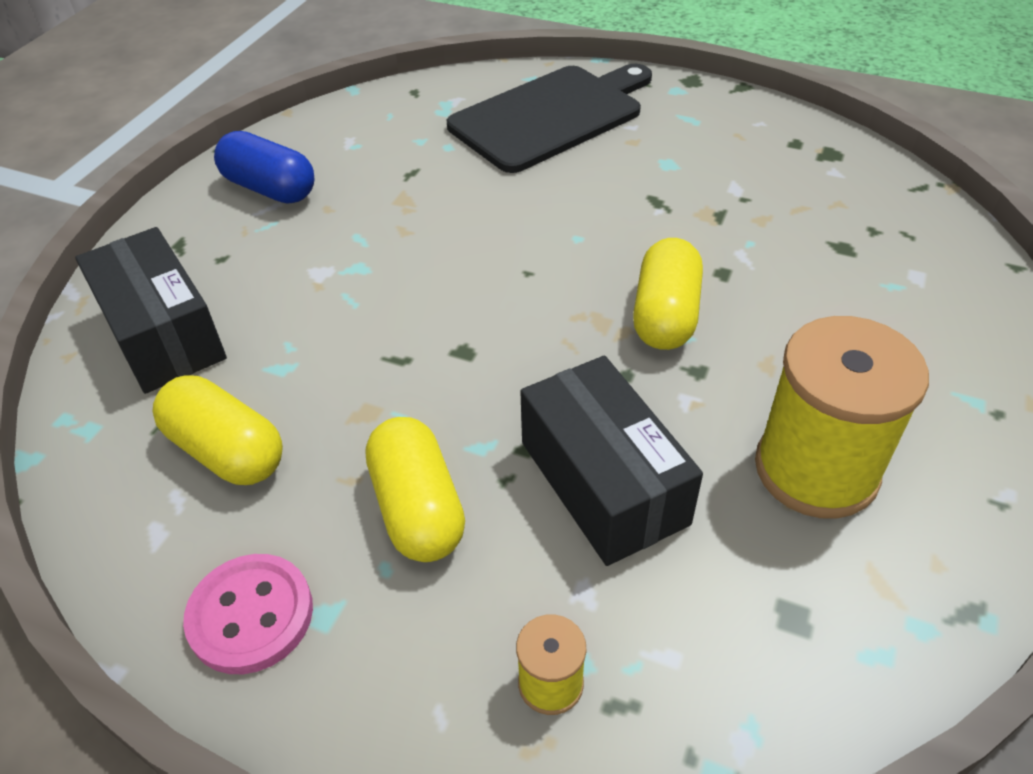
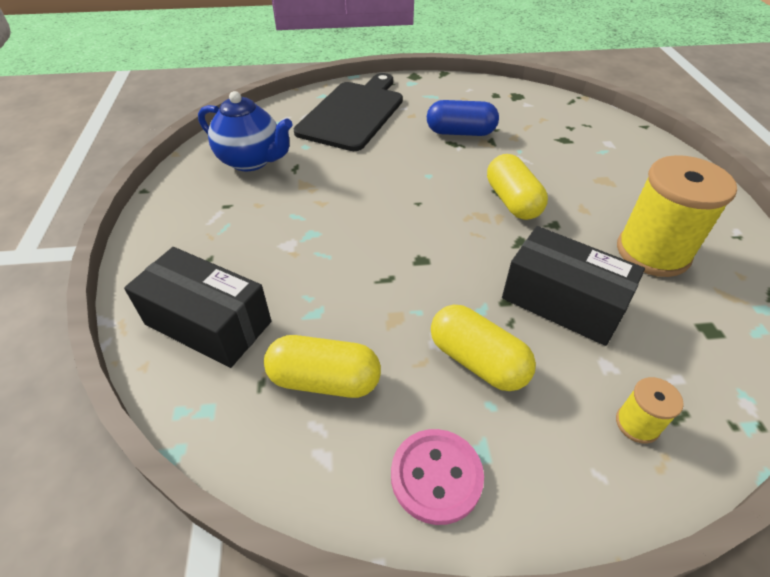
camera: 30 degrees left, 0 degrees up
blue capsule [214,131,315,204] -> blue capsule moved to [427,100,499,136]
none -> blue teapot [198,91,292,171]

